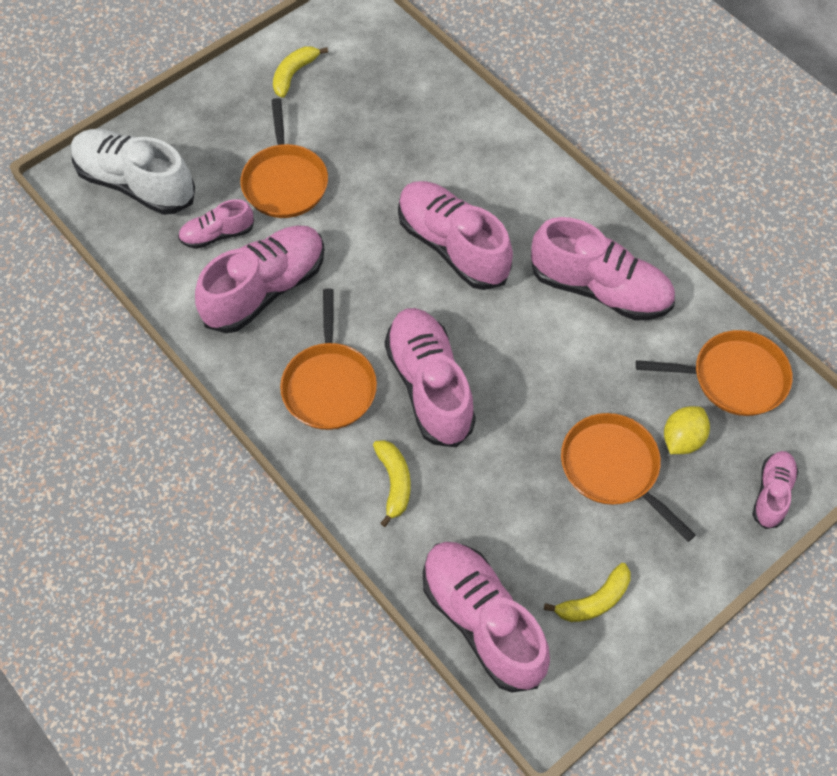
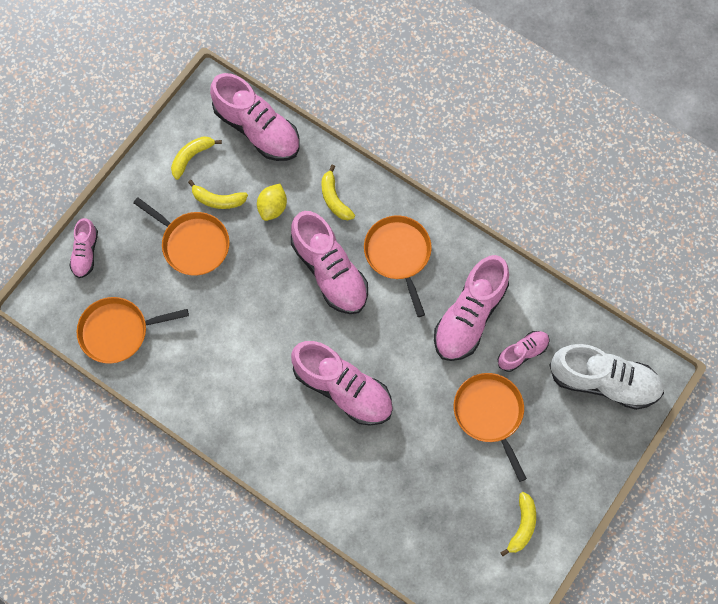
camera: 165 degrees right, 10 degrees up
pink shoe [531,217,675,321] -> none
yellow lemon [664,406,710,454] -> yellow lemon moved to [257,184,287,221]
none -> yellow banana [188,180,248,209]

